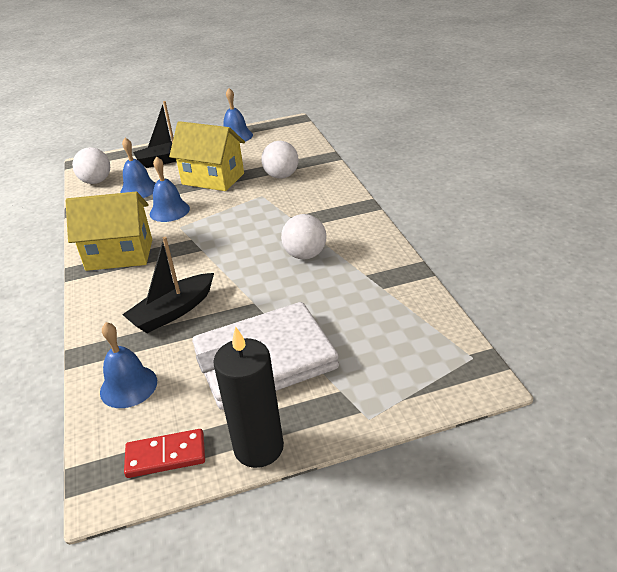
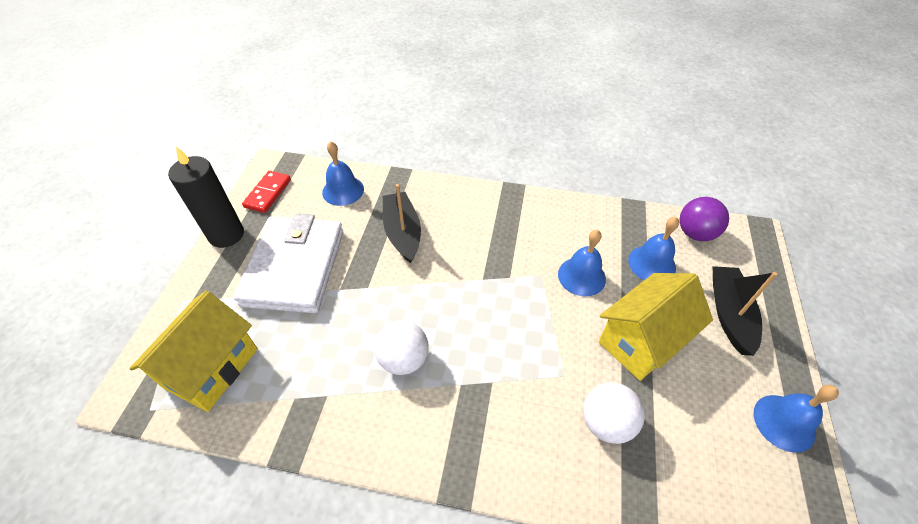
camera: 115 degrees right, 15 degrees up
yellow house [66,192,152,271] -> yellow house moved to [129,291,258,412]
white ball [72,147,110,184] -> purple ball [680,197,729,241]

